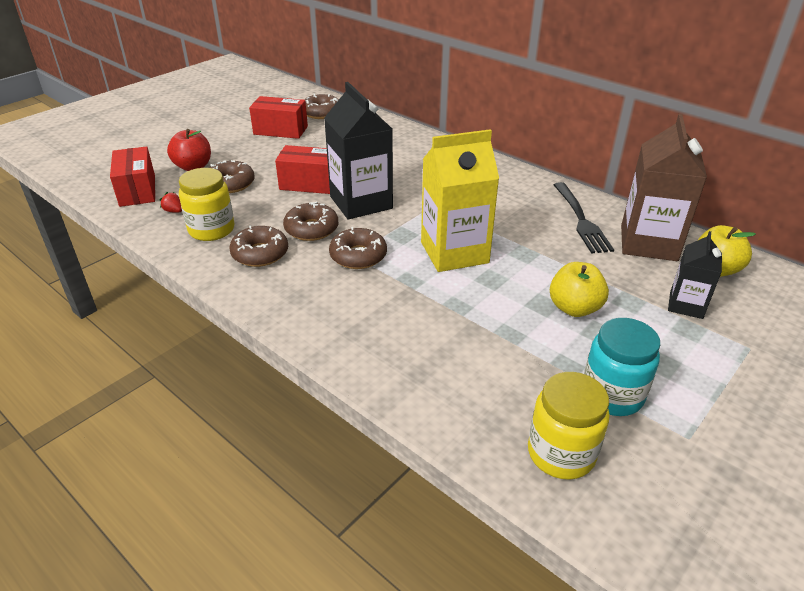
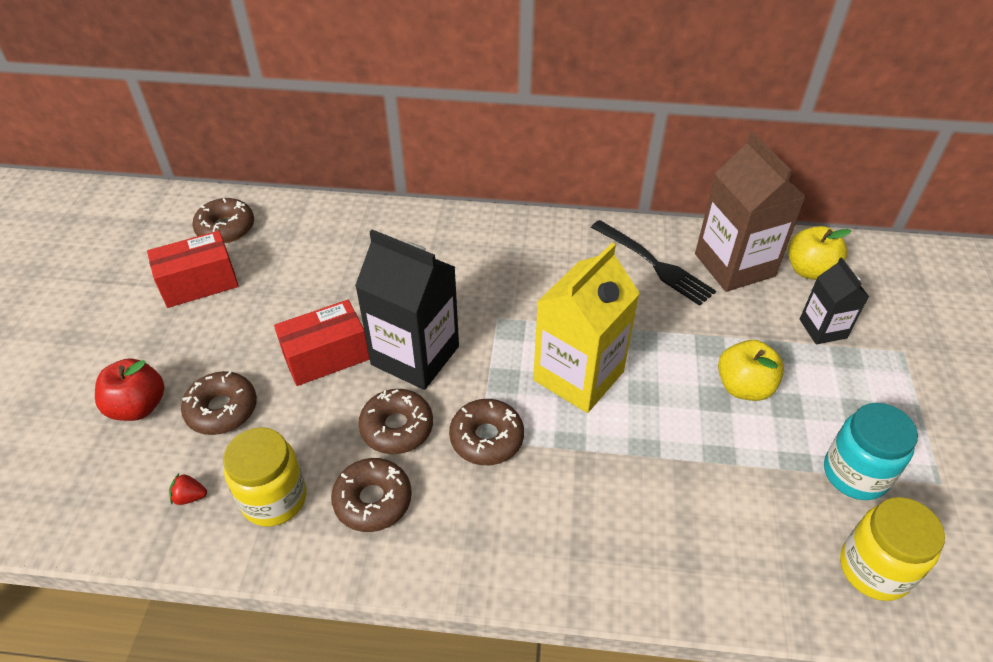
camera: 35 degrees left, 10 degrees up
red box [110,146,155,207] -> none

